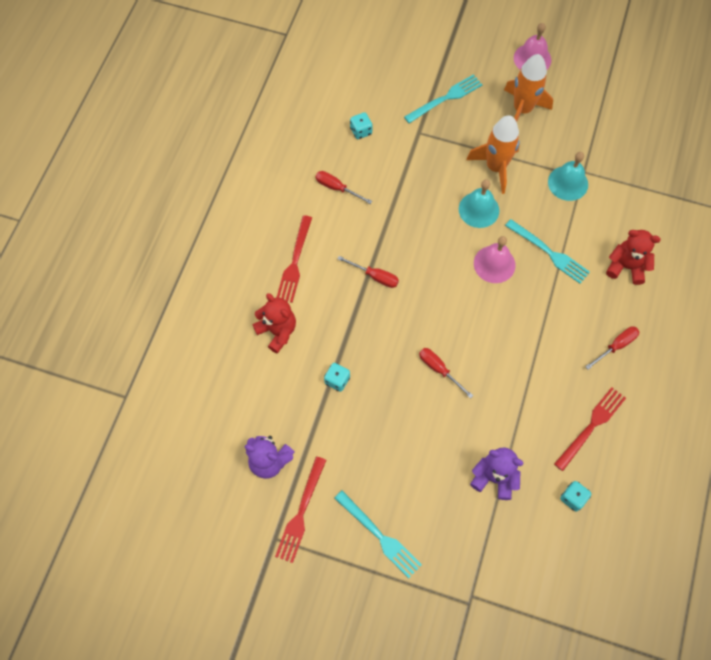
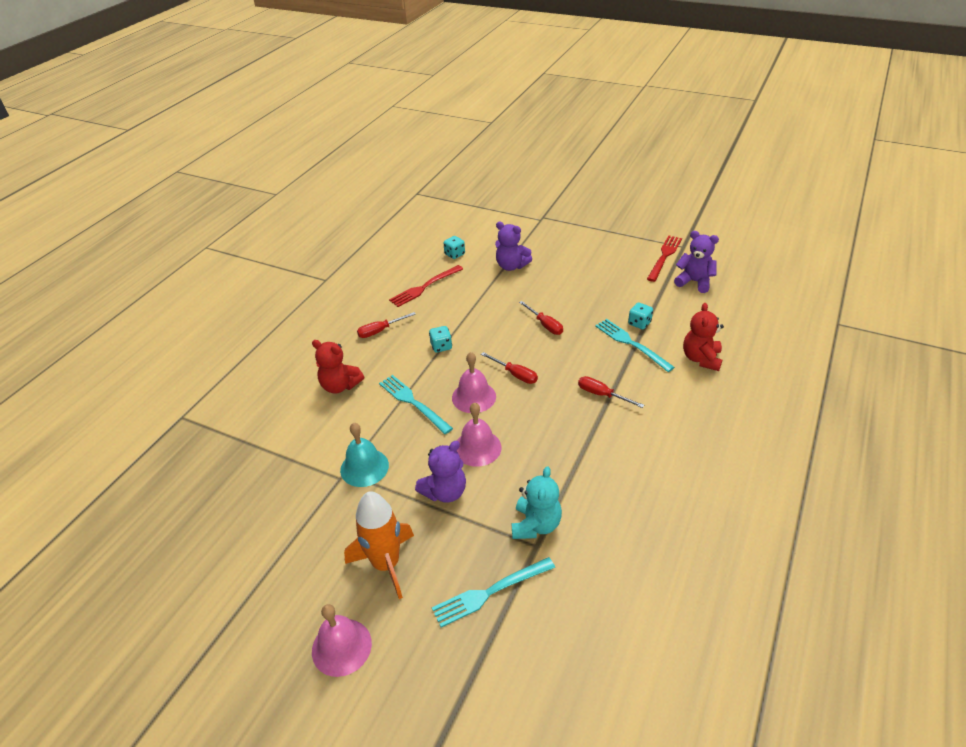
camera: 170 degrees left, 25 degrees down
red teddy bear [252,293,296,354] -> red teddy bear turned 45 degrees clockwise [683,303,724,371]
red fork [276,215,312,303] -> none
red screwdriver [315,171,372,204] -> red screwdriver moved to [481,352,538,384]
turquoise fork [334,491,422,578] -> turquoise fork moved to [595,319,675,372]
turquoise dice [350,112,373,139] -> turquoise dice moved to [429,326,452,353]
turquoise bell [459,180,499,228] -> pink bell [457,402,502,467]
orange rocket [466,115,520,194] -> purple teddy bear [415,441,466,502]
none -> turquoise teddy bear [512,467,562,539]

